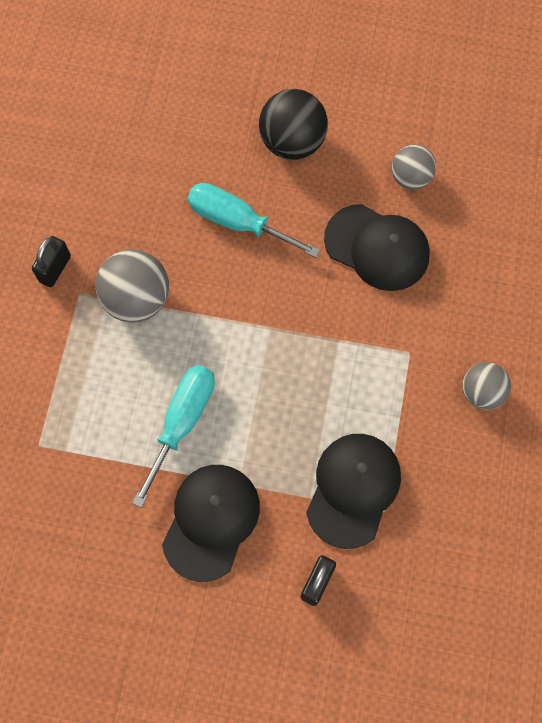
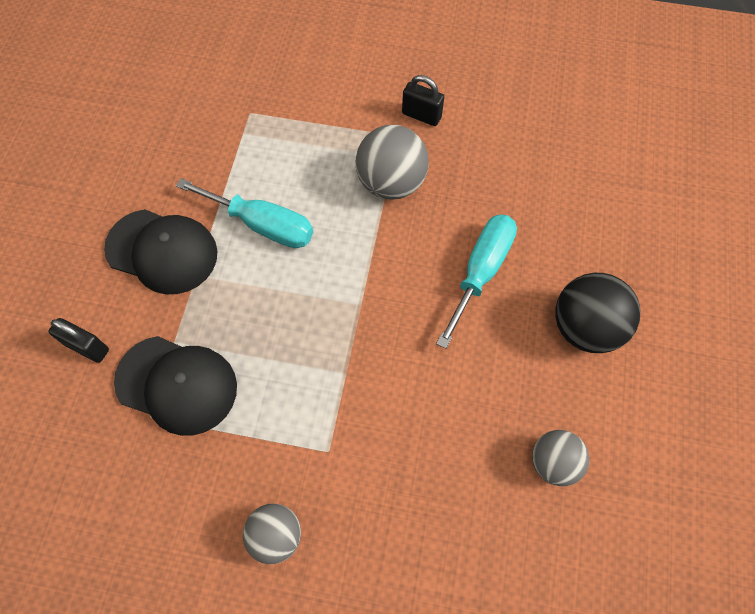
camera: 90 degrees right, 5 degrees down
black cap [324,204,430,291] -> none

